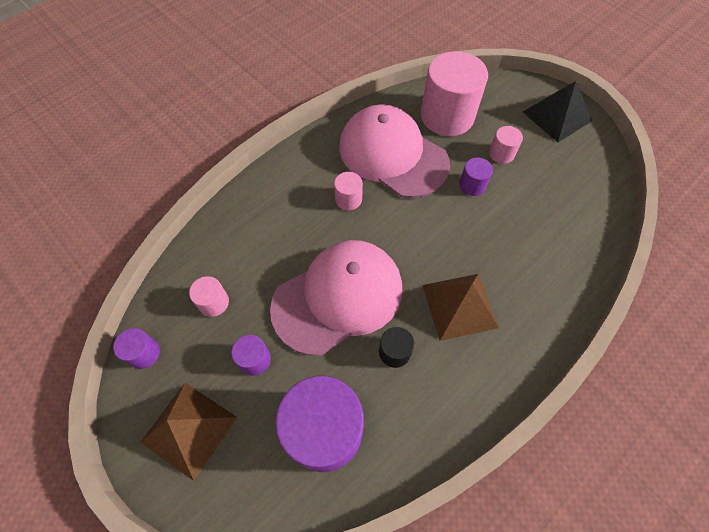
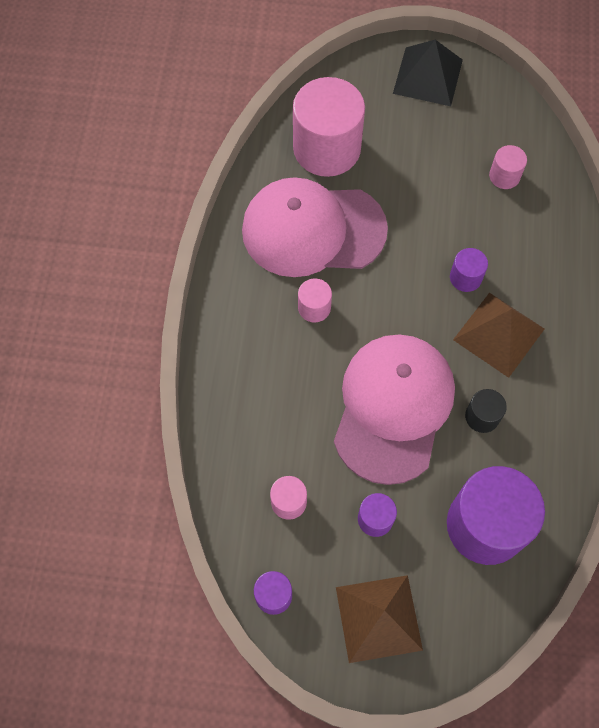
camera: 40 degrees left, 5 degrees up
purple cylinder [459,158,493,196] -> purple cylinder moved to [450,248,488,292]
pink cylinder [489,126,523,164] -> pink cylinder moved to [489,145,527,189]

